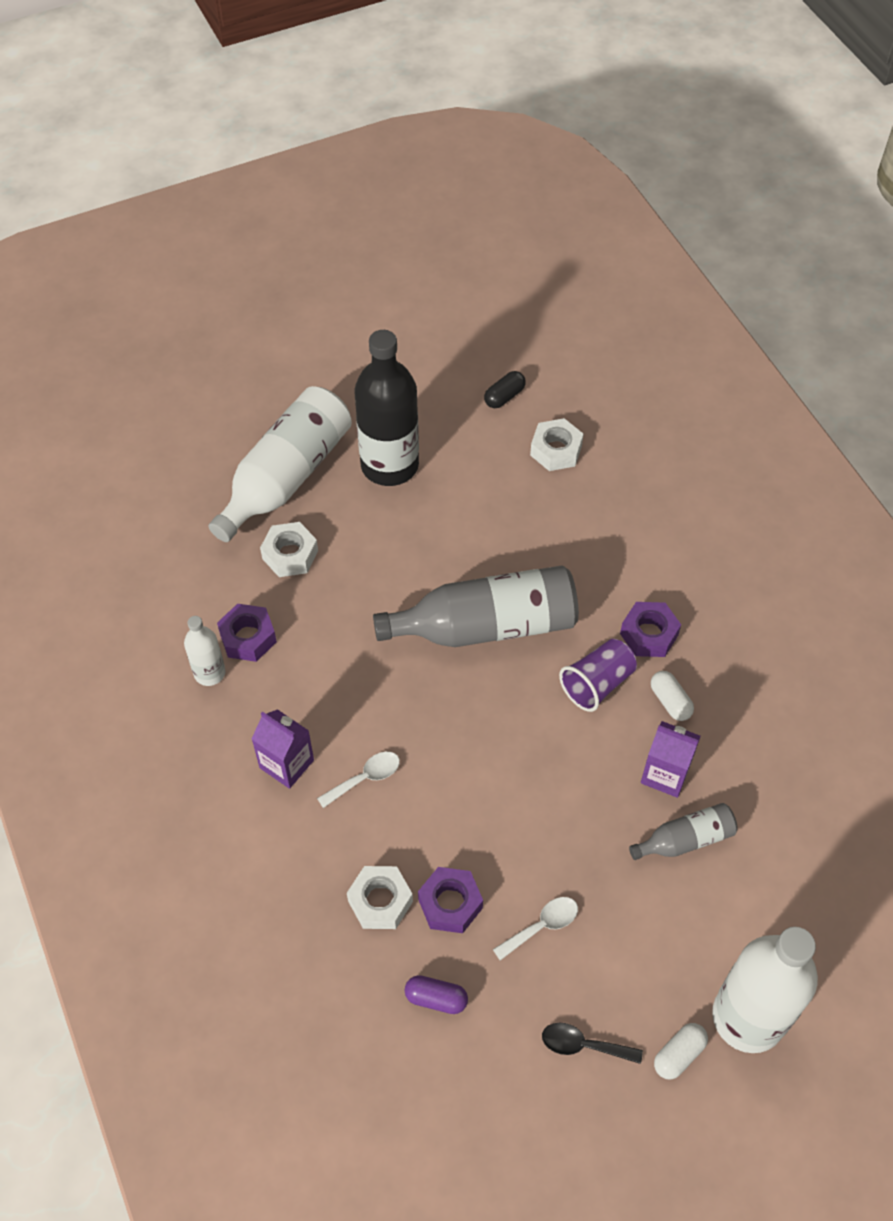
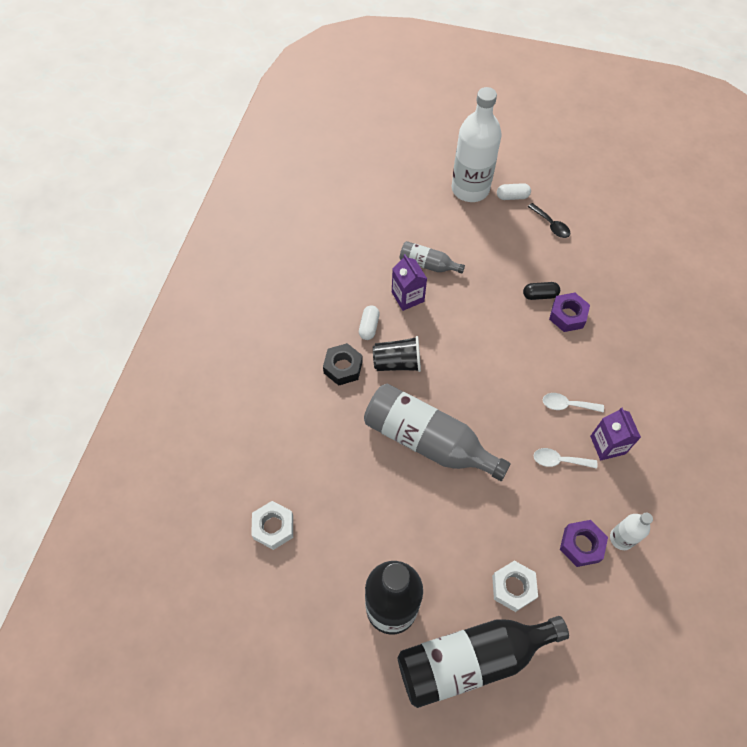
camera: 140 degrees left, 5 degrees up
white bottle [208,386,352,542] -> black bottle [397,616,569,708]
white nut [347,866,413,929] -> none
purple capsule [405,975,468,1014] -> none
black capsule [484,371,526,408] -> black capsule moved to [523,282,560,300]
white spoon [493,897,578,960] -> white spoon moved to [534,448,597,469]
purple cup [559,639,637,712] -> black cup [373,336,421,372]
purple nut [620,602,681,657] -> black nut [323,343,363,386]

